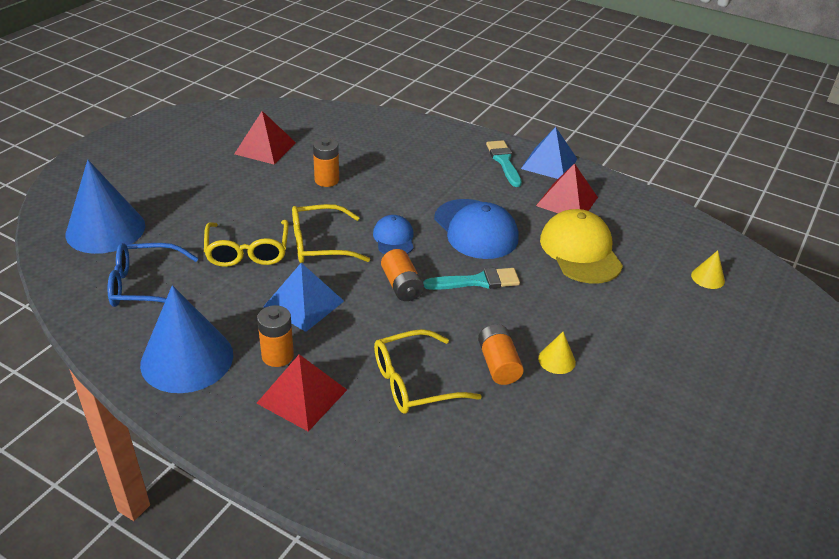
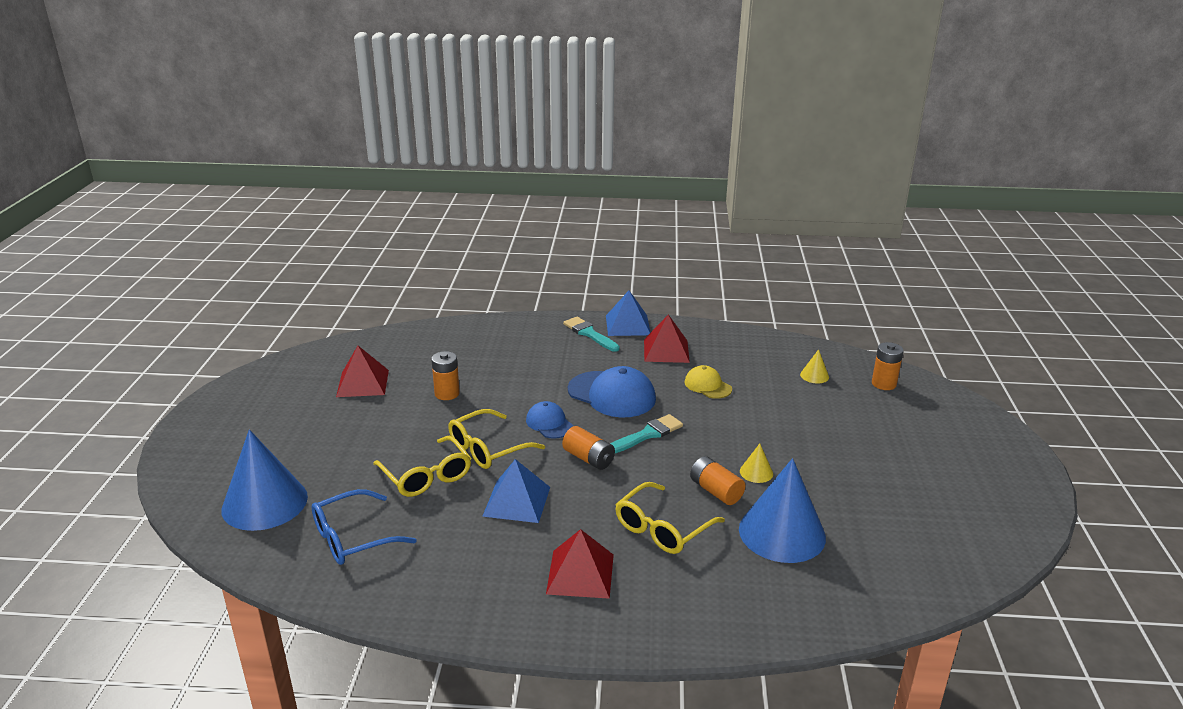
camera: 25 degrees left, 10 degrees down
blue cone [140,285,233,393] -> blue cone moved to [739,458,826,563]
orange battery [257,305,294,367] -> orange battery moved to [872,342,904,390]
yellow cap [540,209,623,284] -> yellow cap [684,365,732,399], size x0.57

